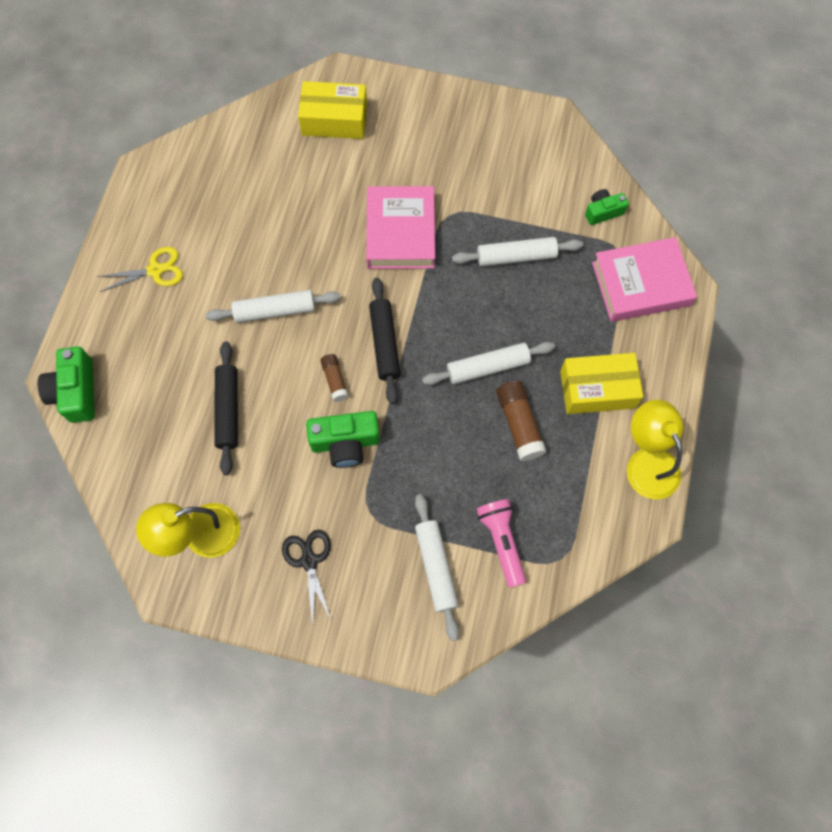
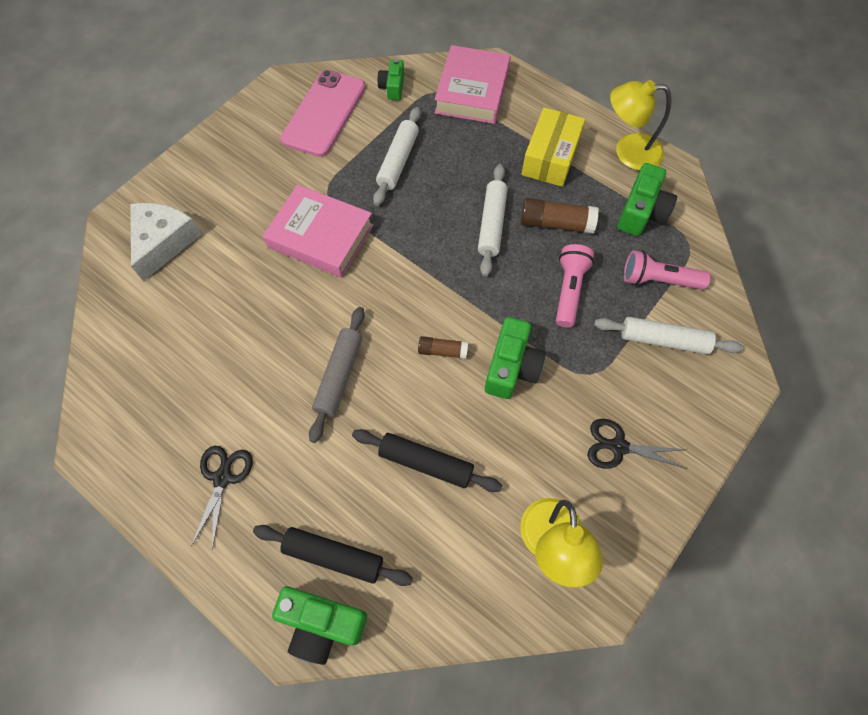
camera: 65 degrees left, 5 degrees down
yellow scissors [97,247,183,292] -> black scissors [191,446,253,550]
white rolling pin [205,290,341,323] -> grey rolling pin [309,307,365,443]
yellow box [298,81,367,139] -> white cheese [130,203,201,281]
black rolling pin [369,278,400,404] -> black rolling pin moved to [253,525,413,586]
none -> pink phone [280,70,366,157]
none -> pink flashlight [556,244,594,327]
none -> green camera [617,163,677,236]

